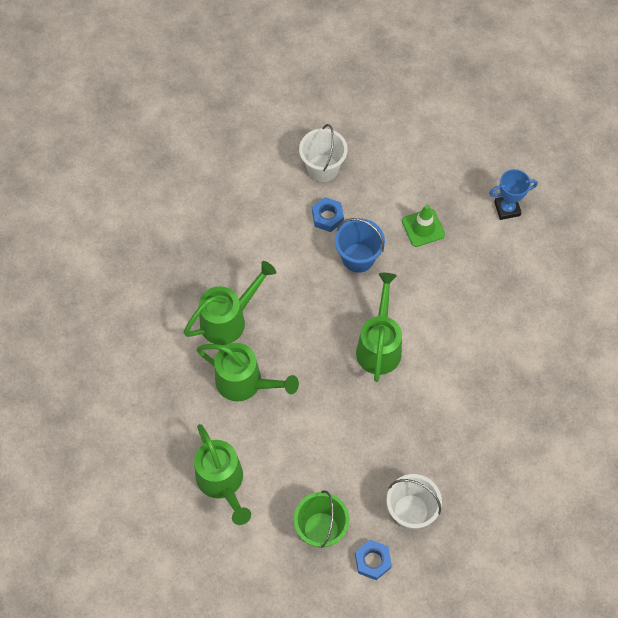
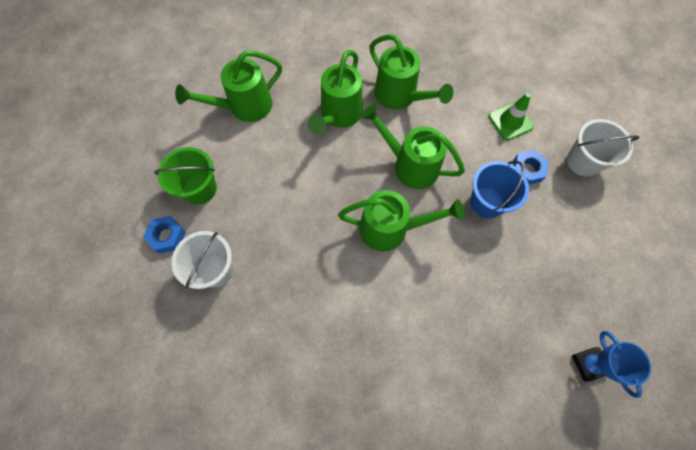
camera: 85 degrees right, 5 degrees up
green traffic cone [402,205,445,247] -> green traffic cone moved to [489,93,534,141]
none -> green watering can [361,104,465,189]

